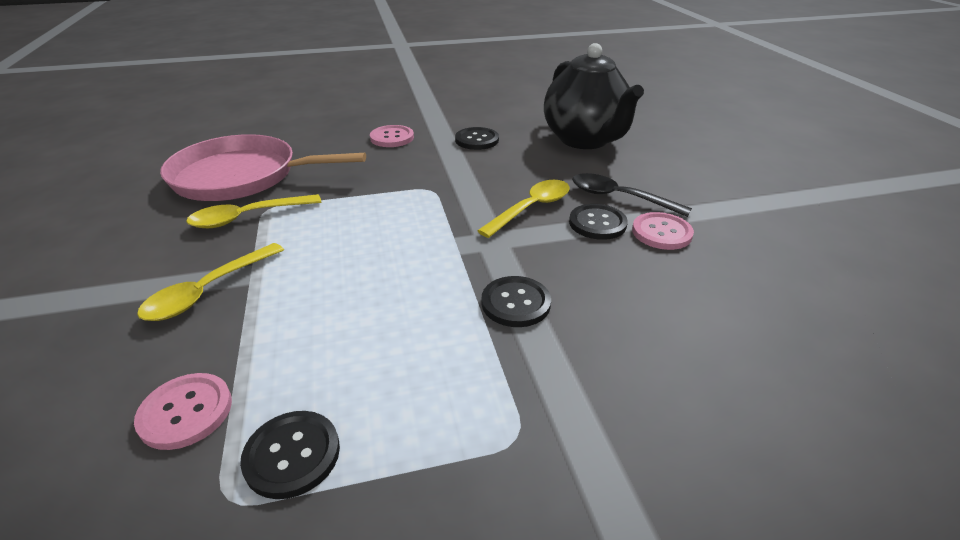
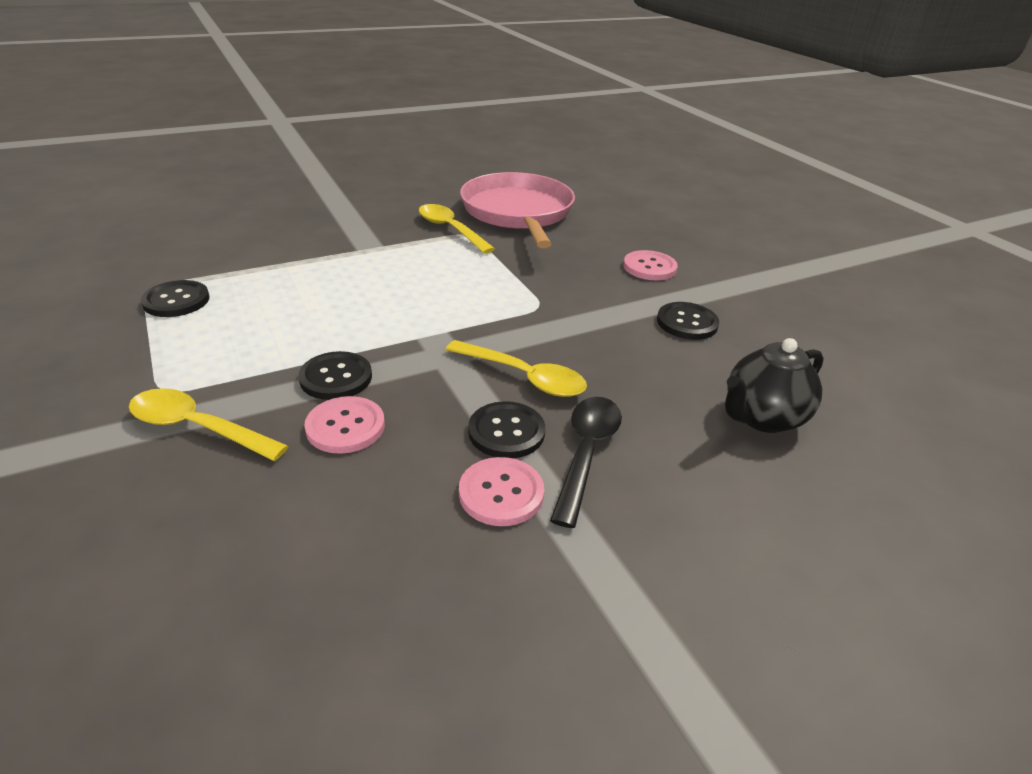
camera: 75 degrees right, 0 degrees up
pink button [134,373,232,450] -> pink button moved to [304,396,385,454]
yellow spoon [137,243,284,321] -> yellow spoon moved to [128,388,288,461]
black teapot [544,43,644,149] -> black teapot [725,338,824,433], size x0.61

